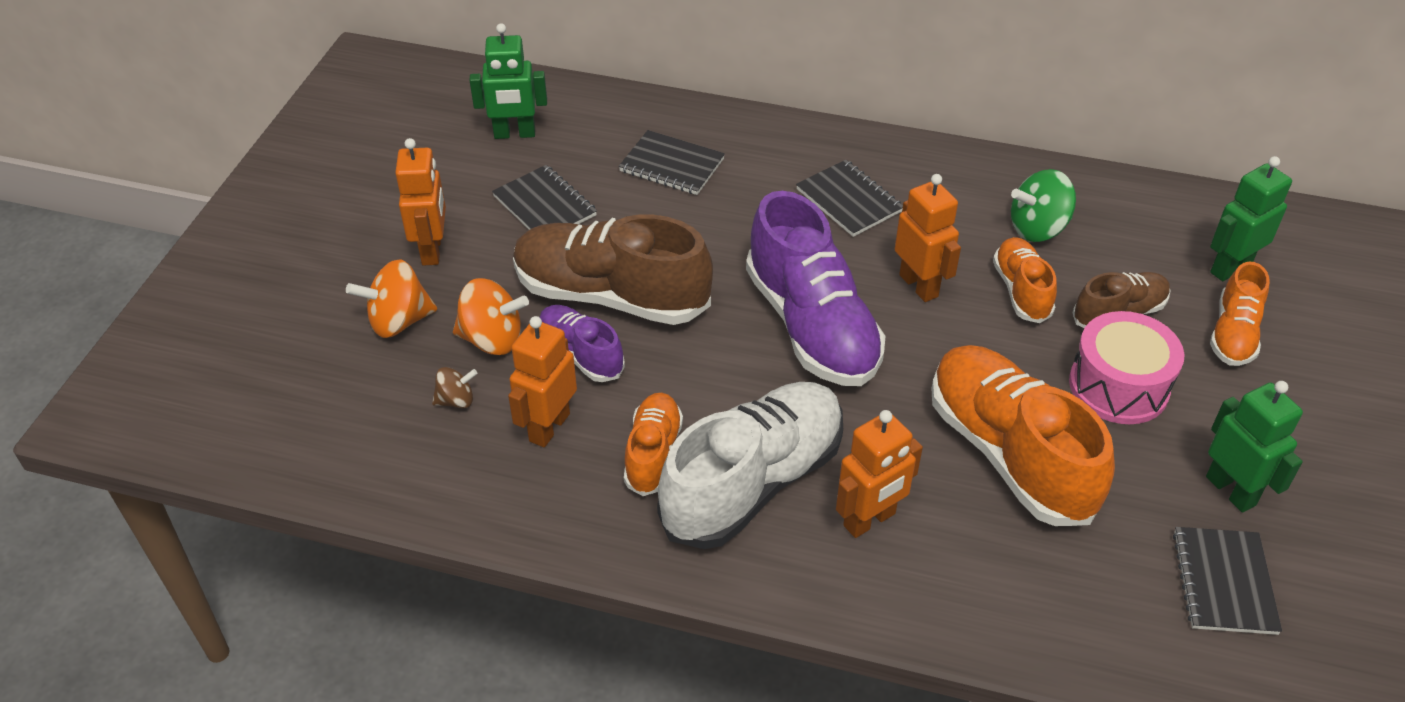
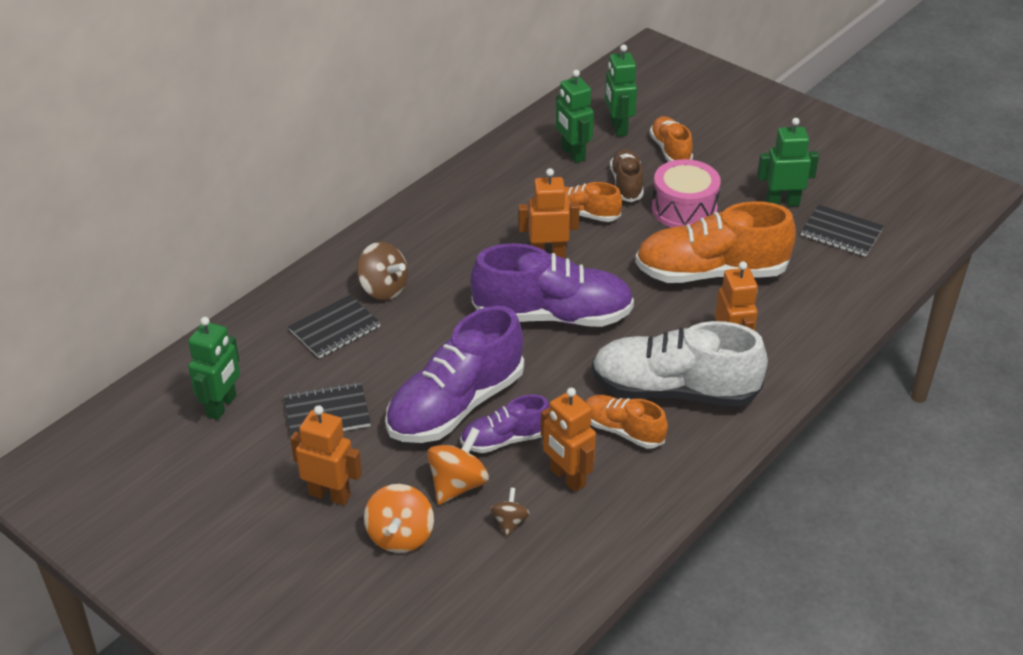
camera: 65 degrees left, 5 degrees down
brown shoe [513,214,713,325] -> purple shoe [385,306,524,443]
white shoe [657,382,843,549] -> white shoe turned 60 degrees counterclockwise [592,321,768,407]
black notebook [796,160,903,237] -> none
green spinning top [1011,169,1076,242] -> none
orange shoe [1210,262,1270,366] -> orange shoe turned 150 degrees counterclockwise [650,116,693,162]
none -> brown spinning top [357,242,408,300]
none -> green robot [556,70,594,163]

